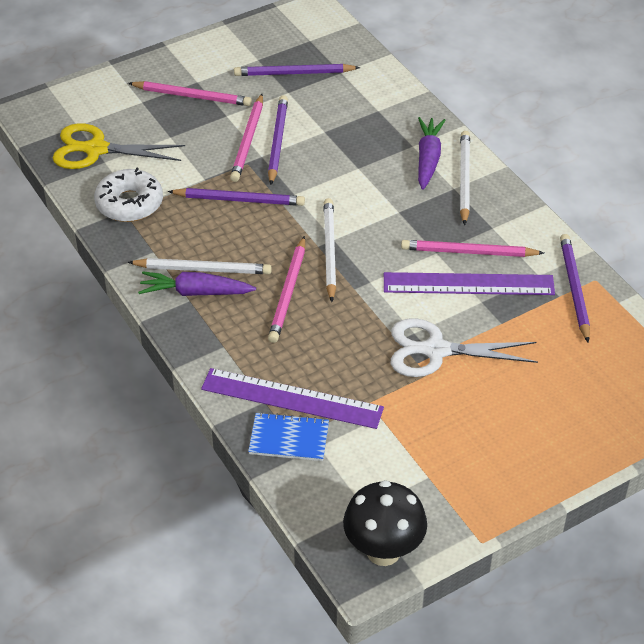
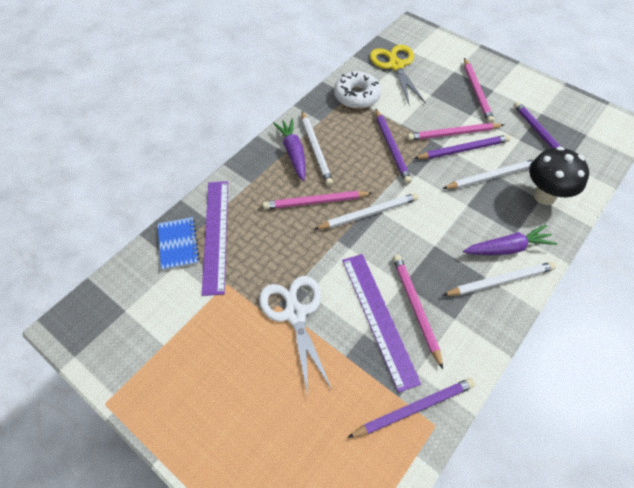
camera: 70 degrees right, 10 degrees up
black mushroom [343,480,427,566] -> black mushroom moved to [529,146,589,205]
none -> white pencil [442,159,534,189]

